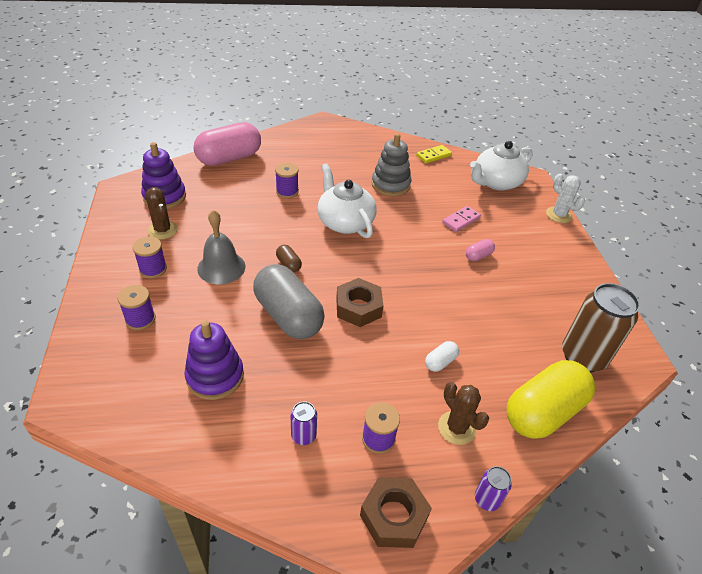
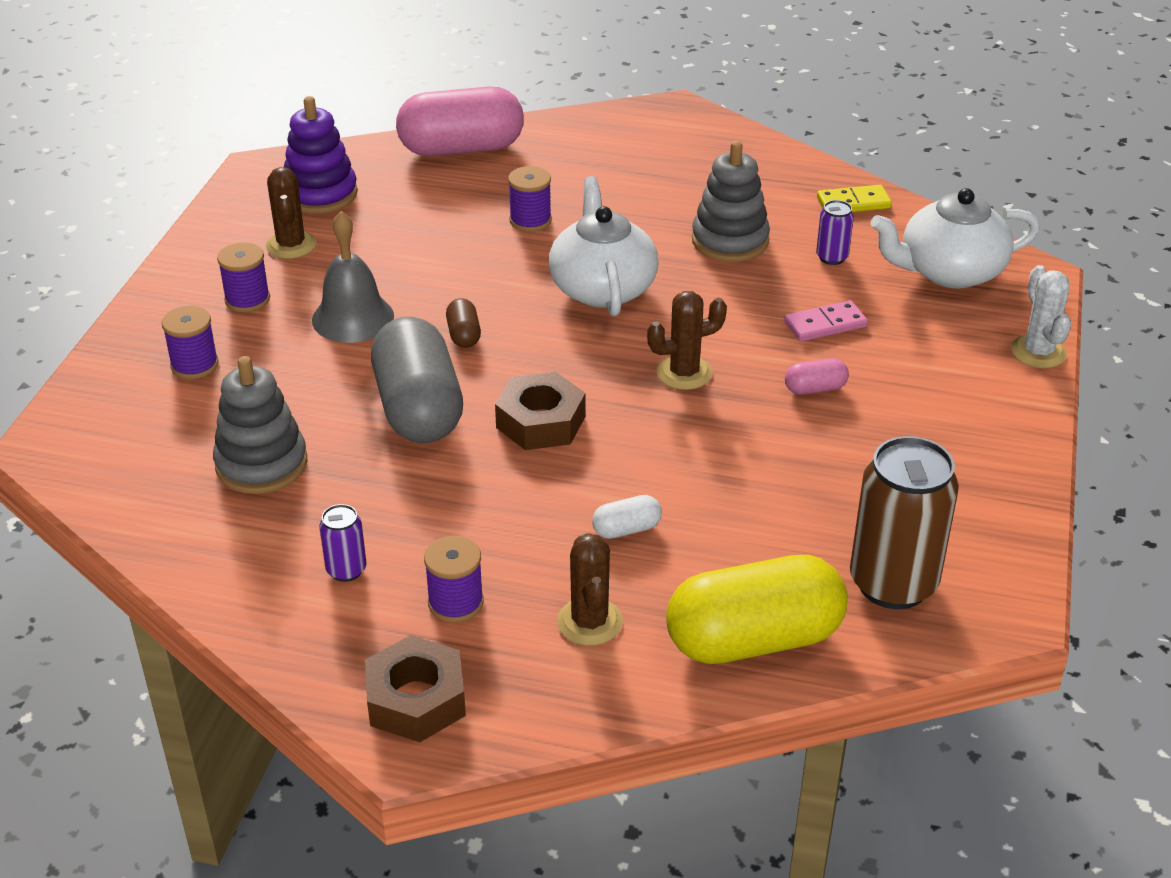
camera: 25 degrees right, 5 degrees down
purple stacking toy [184,320,244,400] -> grey stacking toy [213,356,307,494]
purple can [475,466,512,511] -> purple can moved to [816,200,854,265]
none -> brown cactus [647,291,727,390]

